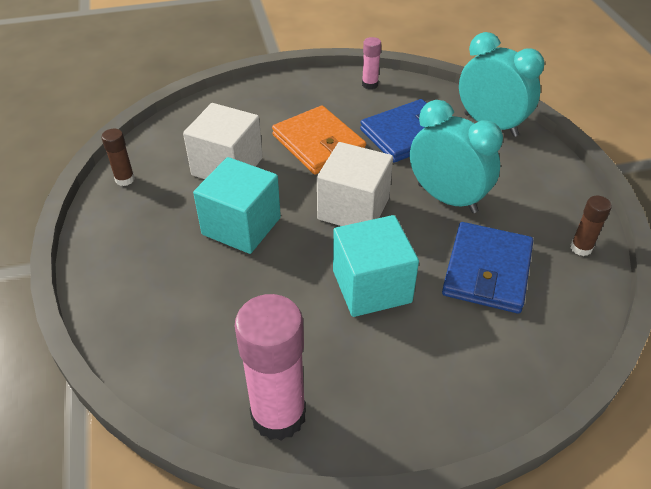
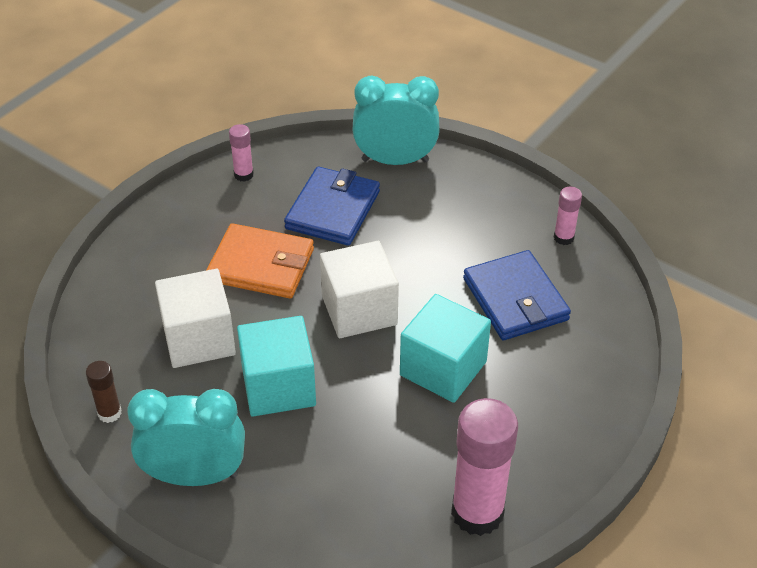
camera: 40 degrees left, 0 degrees up
turquoise clock [410,100,503,213] -> turquoise clock moved to [127,389,245,486]
brown glue stick [571,196,612,256] -> pink glue stick [554,187,582,245]

